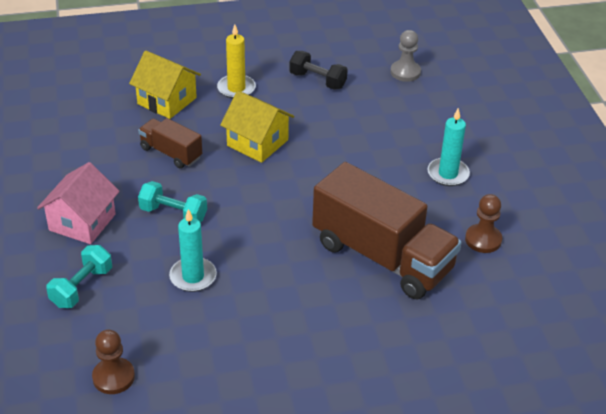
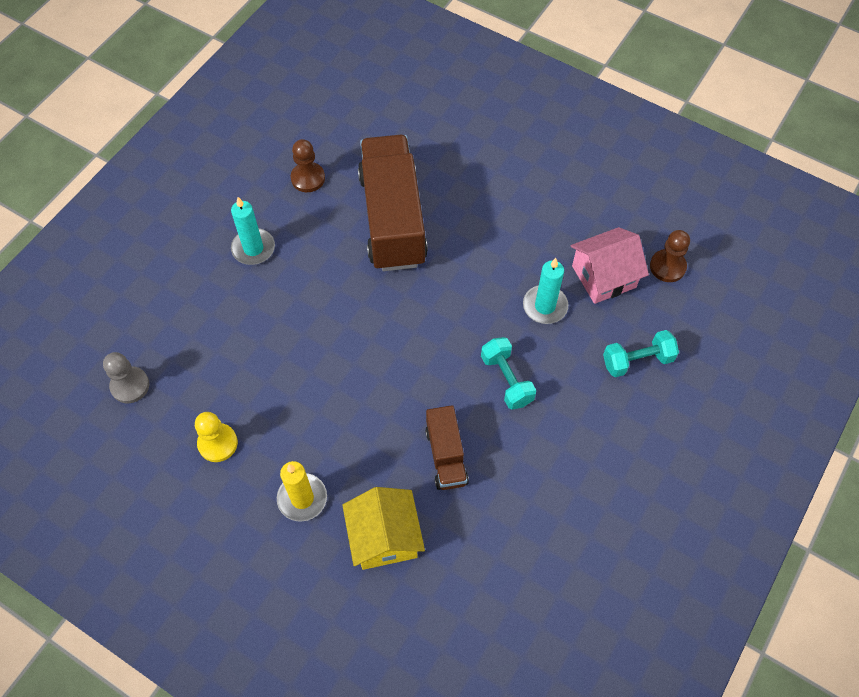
camera: 135 degrees left, 20 degrees up
pink house [37,162,120,244] -> pink house moved to [570,227,649,304]
yellow house [220,91,294,163] -> none
black dumbbell [289,51,348,90] -> yellow pawn [195,412,238,462]

